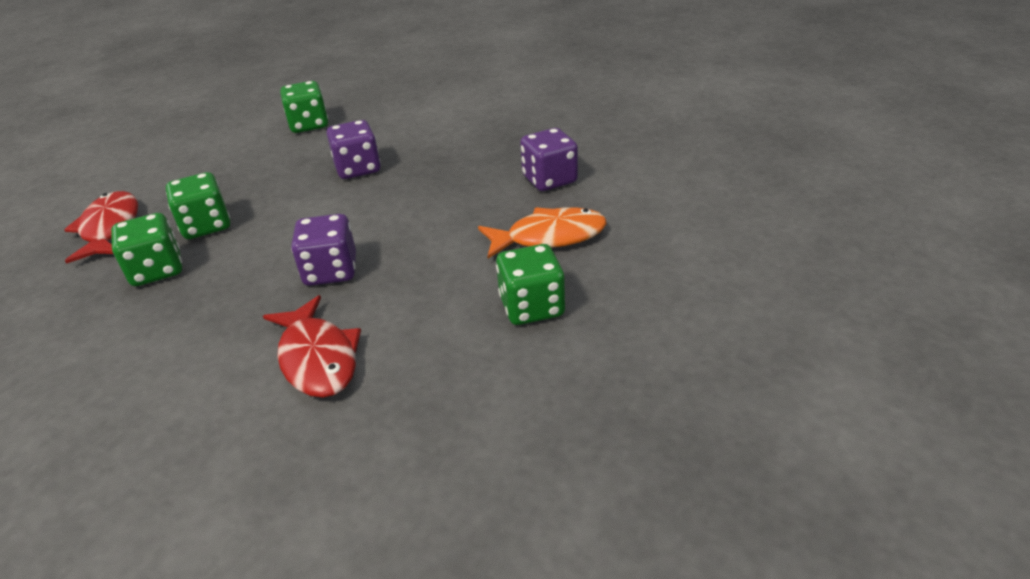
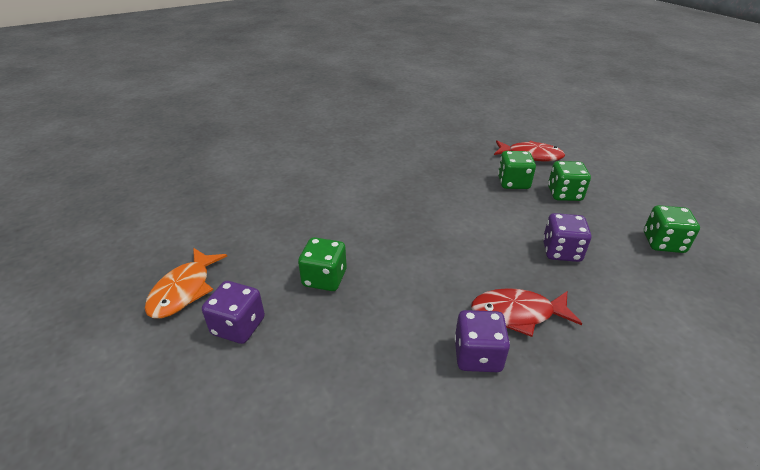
camera: 115 degrees right, 0 degrees up
green dice [111,213,182,286] -> green dice moved to [548,161,591,201]
red fish [263,295,361,398] -> red fish moved to [471,288,582,337]
purple dice [291,214,356,286] -> purple dice moved to [202,281,265,344]
orange fish [478,207,607,259] -> orange fish moved to [145,248,227,318]

